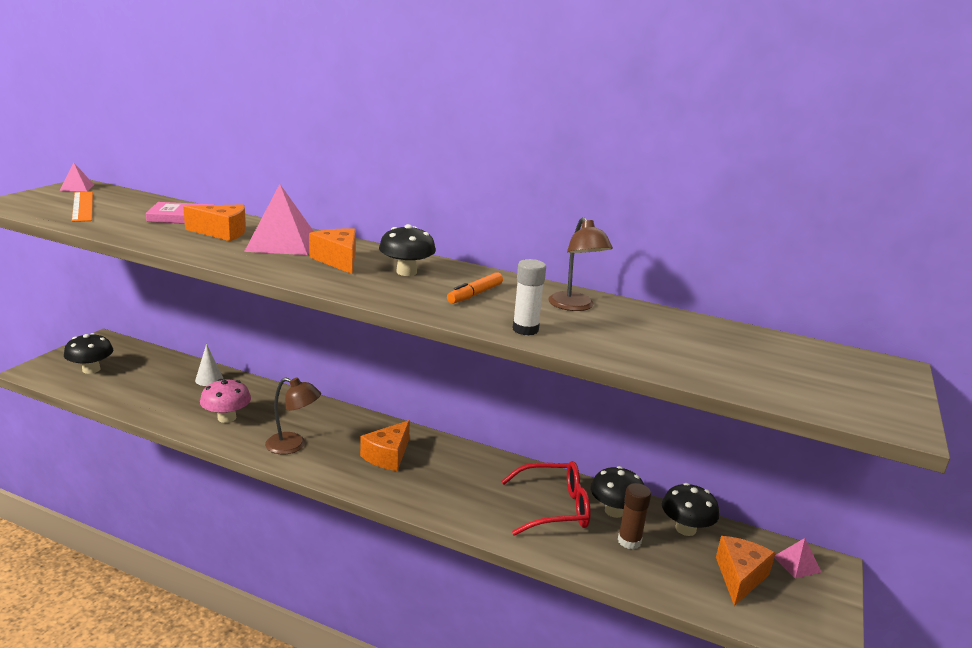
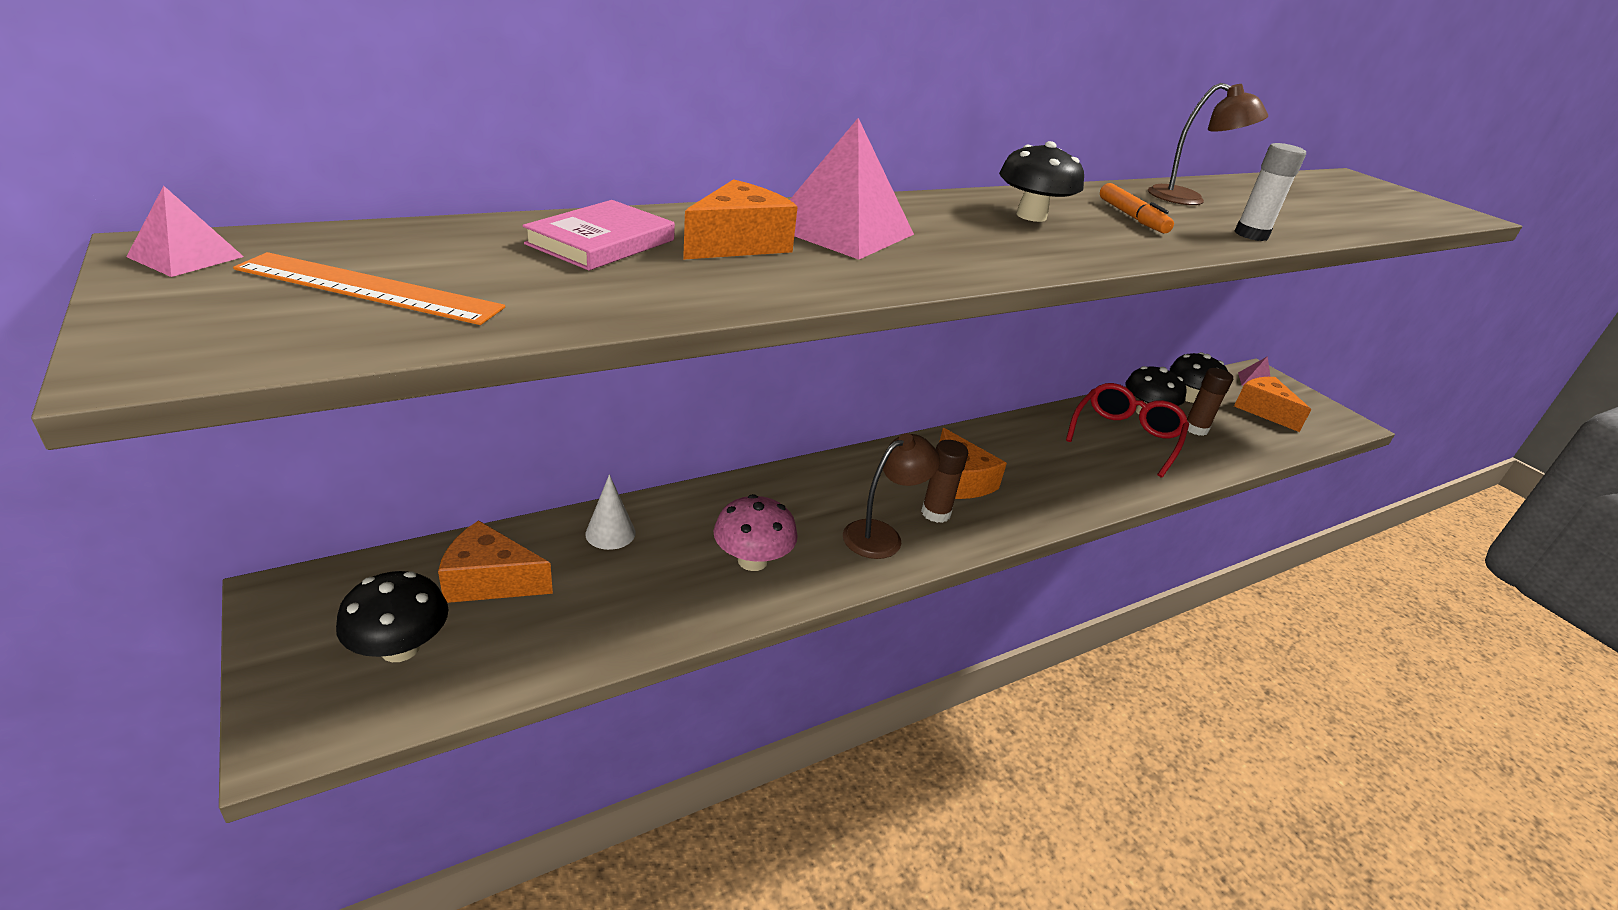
camera: 55 degrees left, 10 degrees up
orange cheese [309,228,356,274] -> orange cheese moved to [438,520,553,603]
none -> brown glue stick [921,440,968,523]

